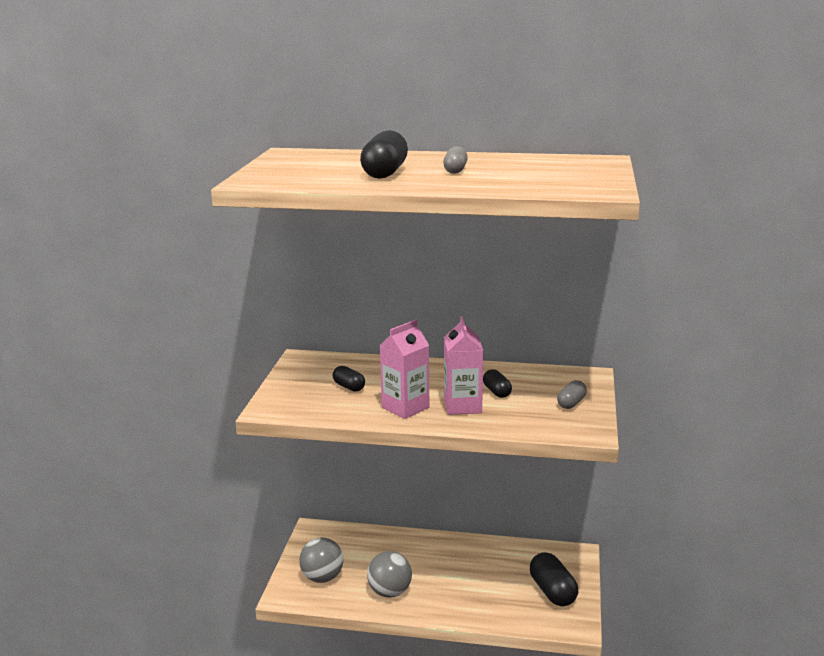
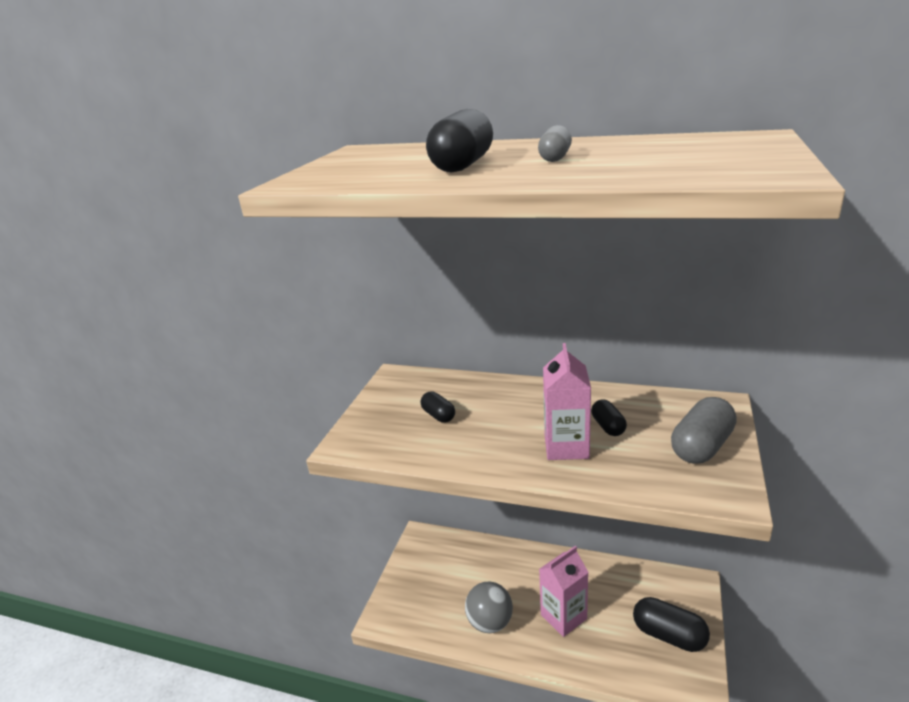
camera: 10 degrees right, 5 degrees up
grey ball [299,538,343,583] -> none
pink carton [380,320,429,419] -> pink carton moved to [539,546,589,637]
black capsule [530,552,578,606] -> black capsule turned 45 degrees counterclockwise [633,597,710,652]
grey capsule [557,380,587,409] -> grey capsule [671,397,737,464], size x1.74

